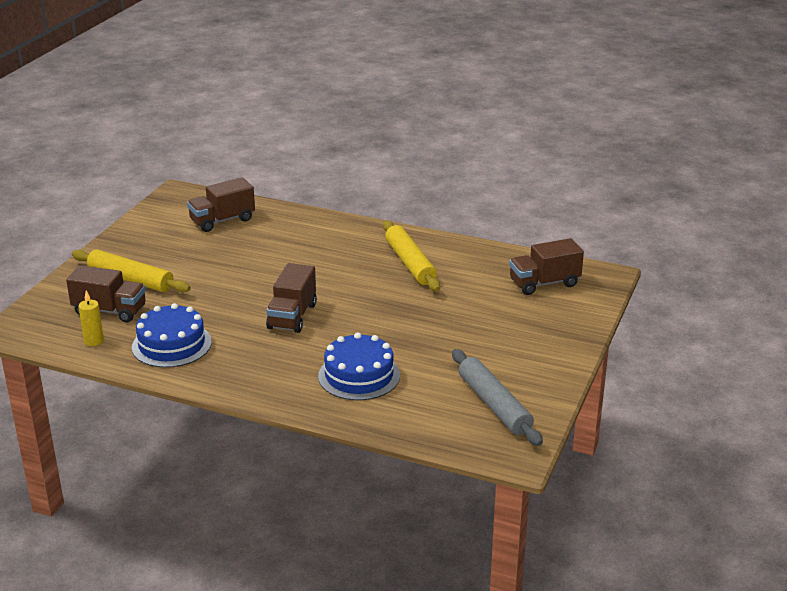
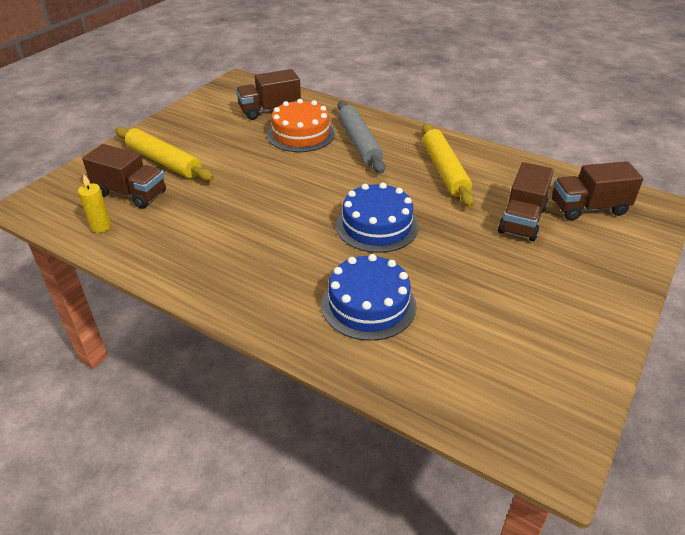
camera: 10 degrees right, 10 degrees up
blue cake [132,303,212,368] -> blue cake moved to [336,183,418,253]
brown truck [266,263,317,333] -> brown truck moved to [498,162,554,241]
grey rolling pin [452,349,543,446] -> grey rolling pin moved to [338,101,385,174]
none -> orange cake [267,99,335,152]

